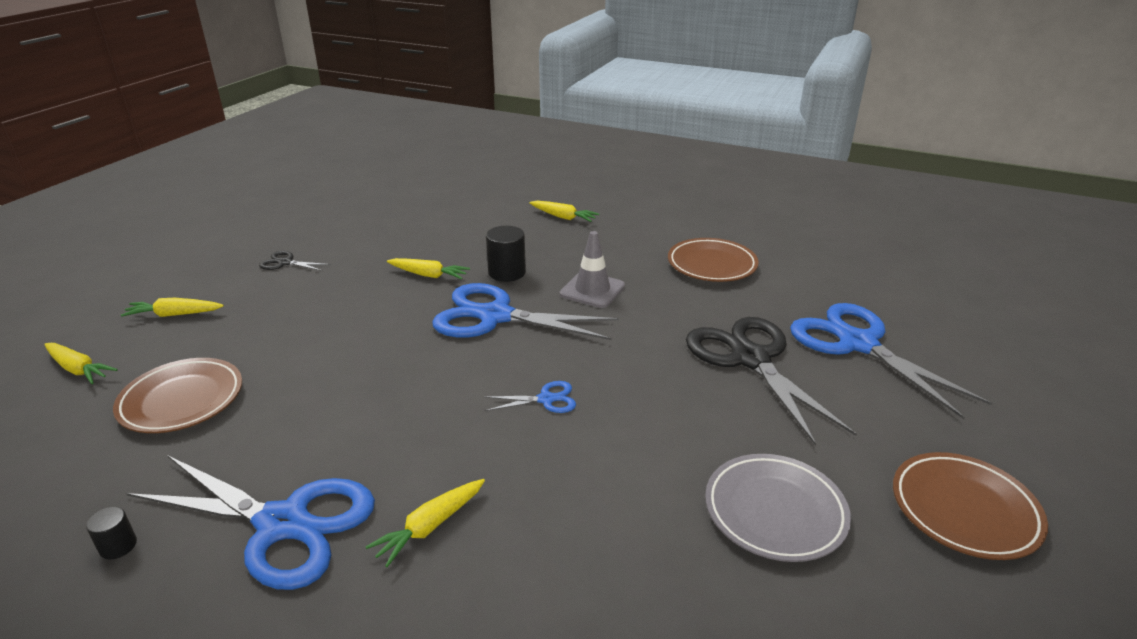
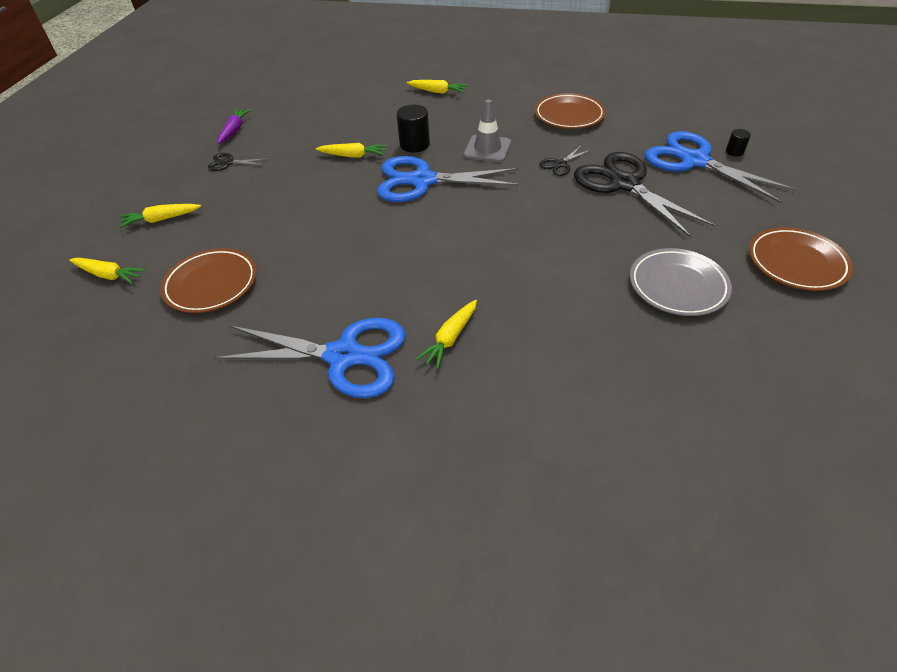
camera: 10 degrees left, 15 degrees up
black cylinder [86,506,137,560] -> black cylinder moved to [726,129,751,157]
blue scissors [484,381,576,413] -> none
none -> purple carrot [218,109,251,144]
none -> black scissors [540,146,592,176]

